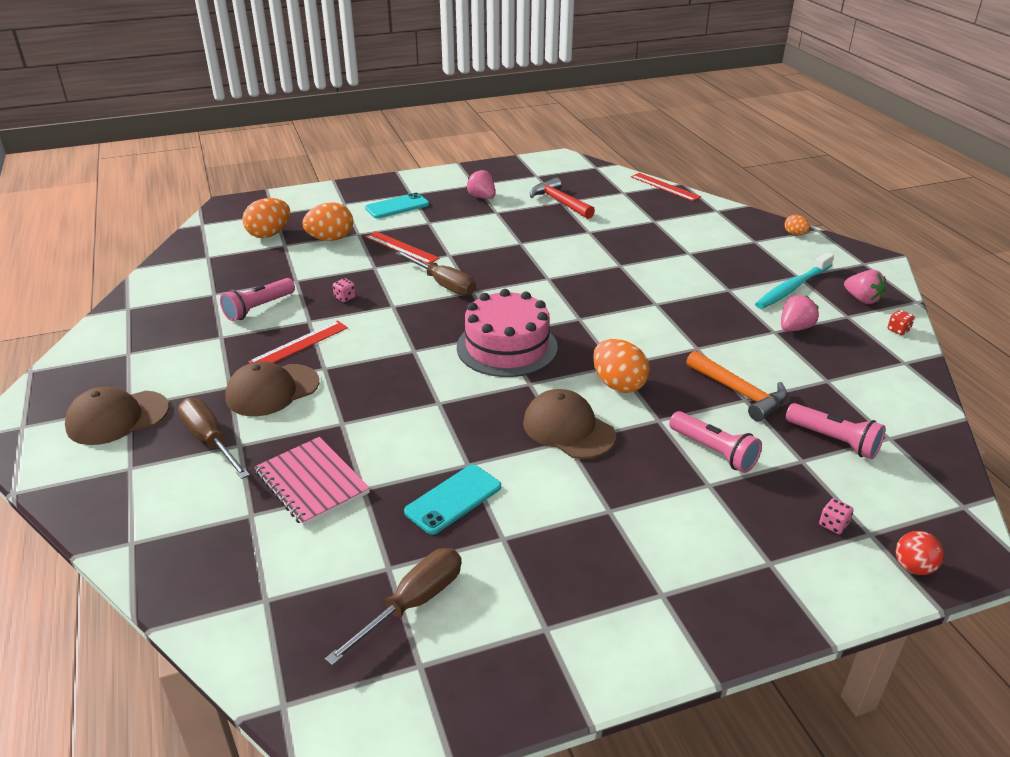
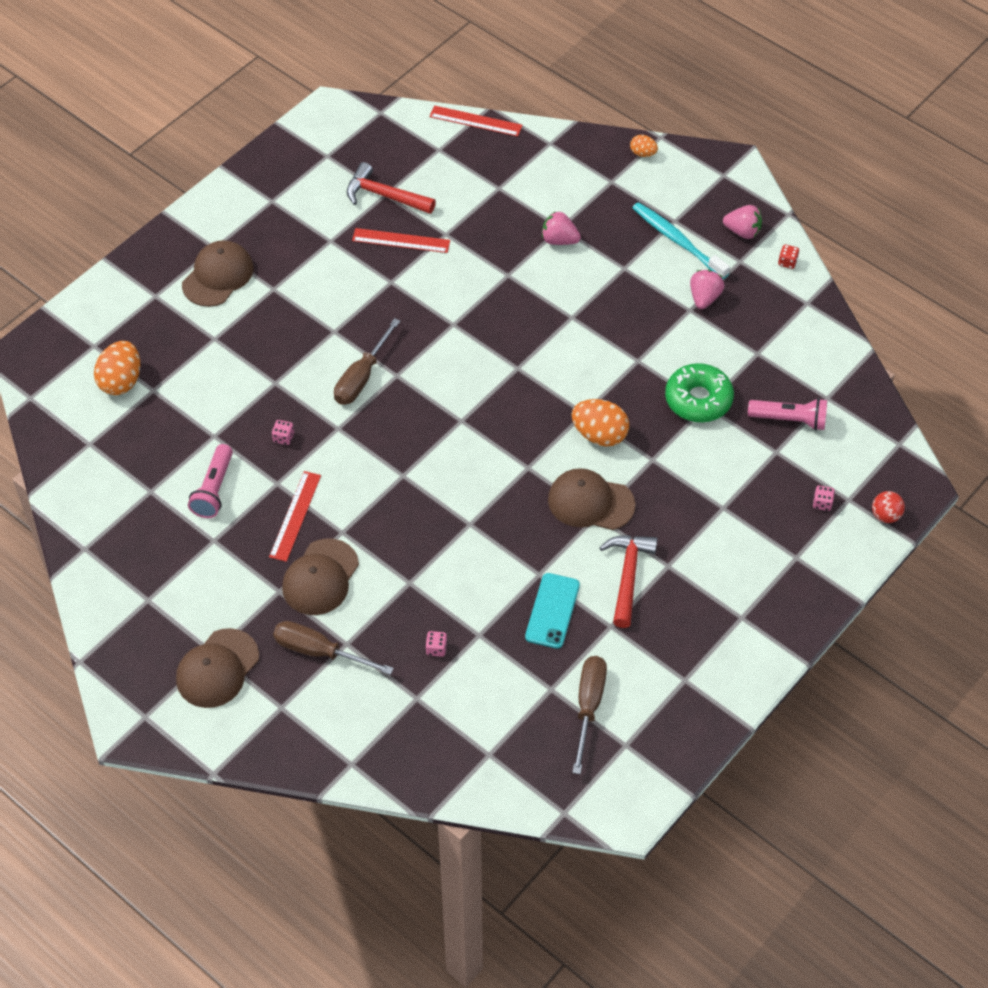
camera: 30 degrees left, 20 degrees up
pink notebook [254,437,370,526] -> pink dice [425,631,447,657]
orange egg [302,202,353,241] -> none
turquoise phone [365,193,429,218] -> brown cap [182,240,254,307]
red ruler [365,231,440,264] -> red ruler moved to [352,228,450,253]
brown screwdriver [395,251,476,296] -> brown screwdriver turned 105 degrees clockwise [334,318,400,405]
pink cake [457,289,558,377] -> none
pink strawberry [467,170,495,199] -> pink strawberry moved to [542,211,581,245]
pink flashlight [669,411,762,473] -> none
orange hammer [686,351,788,421] -> green donut [665,363,734,422]
turquoise toothbrush [755,252,834,309] -> turquoise toothbrush turned 120 degrees clockwise [632,202,730,279]
none -> red hammer [599,535,658,628]

